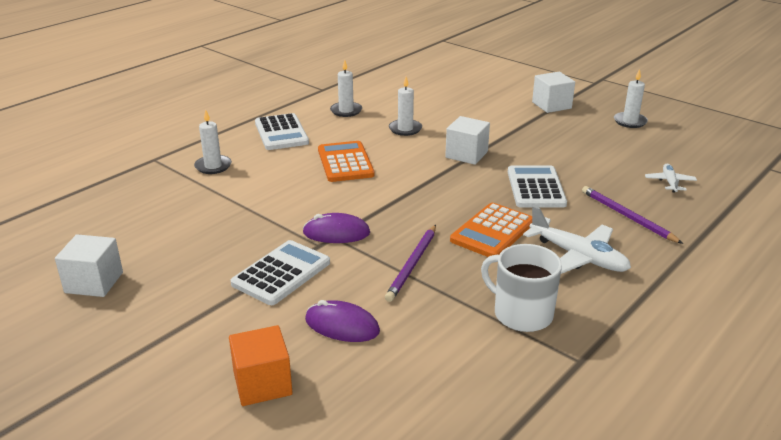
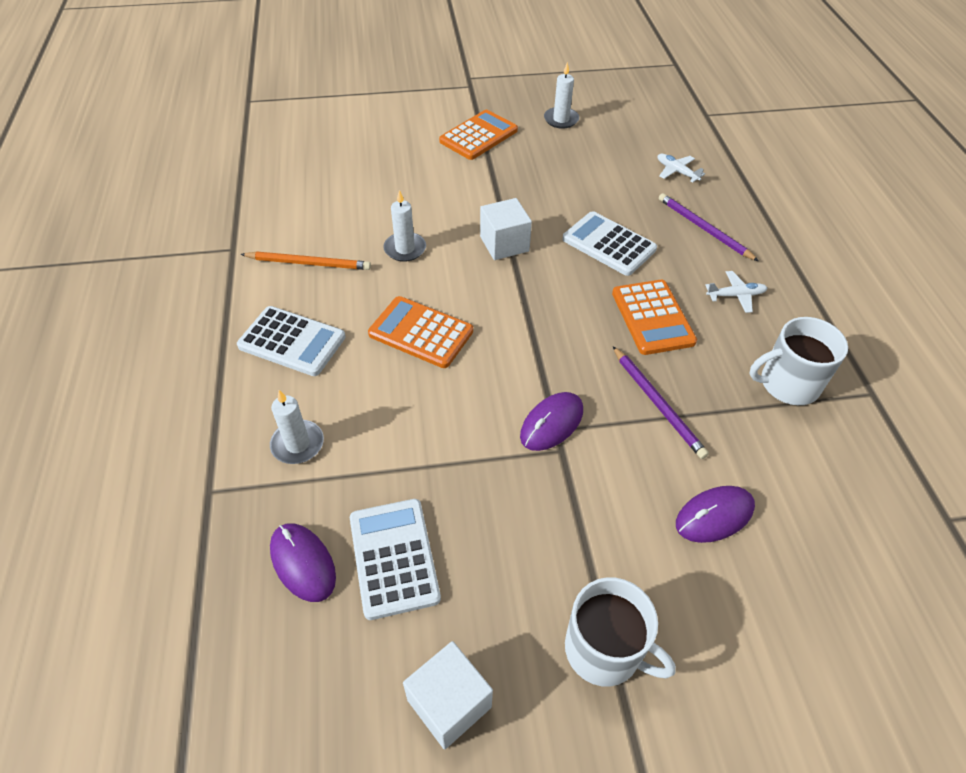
camera: 50 degrees left, 20 degrees up
orange cube [229,325,293,406] -> none
white calculator [230,240,330,305] -> white calculator moved to [350,499,441,620]
white candle [330,60,362,117] -> orange pencil [240,252,371,270]
white plane [523,206,631,274] -> white plane [706,271,767,313], size x0.55
white cube [532,72,575,113] -> orange calculator [439,110,518,160]
purple pencil [582,186,683,244] -> purple pencil turned 45 degrees clockwise [659,193,758,261]
none -> purple mouse [270,523,336,602]
none -> white mug [565,577,676,687]

